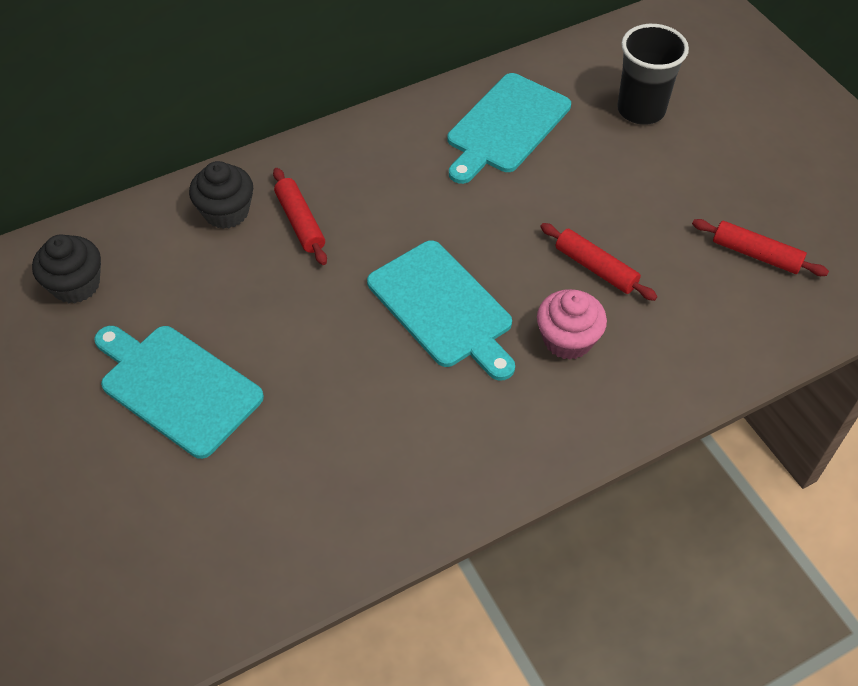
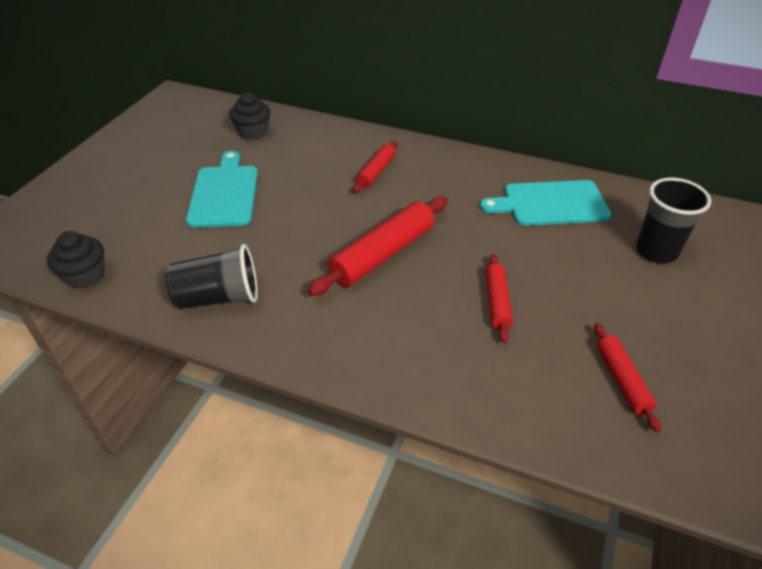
camera: 50 degrees right, 10 degrees down
black cupcake [189,161,253,229] -> black cupcake moved to [47,231,104,289]
turquoise cutting board [367,240,515,381] -> red rolling pin [308,196,448,296]
pink cupcake [537,289,607,360] -> none
none -> black cup [166,244,258,309]

